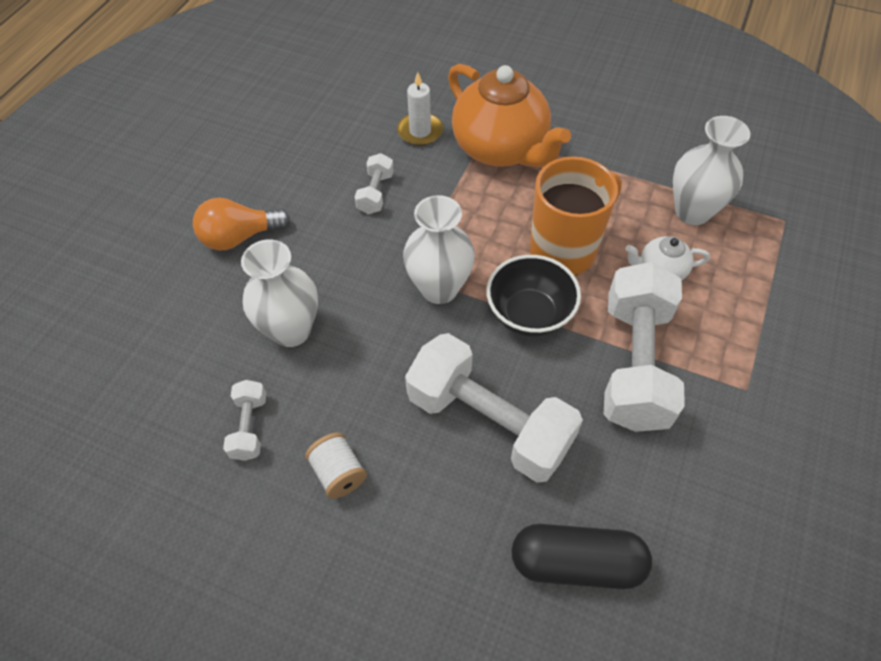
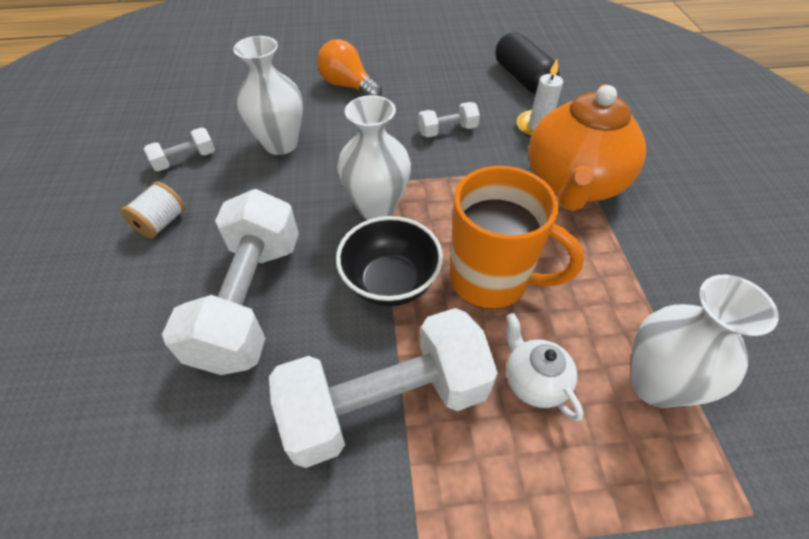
camera: 60 degrees right, 5 degrees down
black capsule [511,524,652,589] -> black capsule moved to [495,32,559,94]

